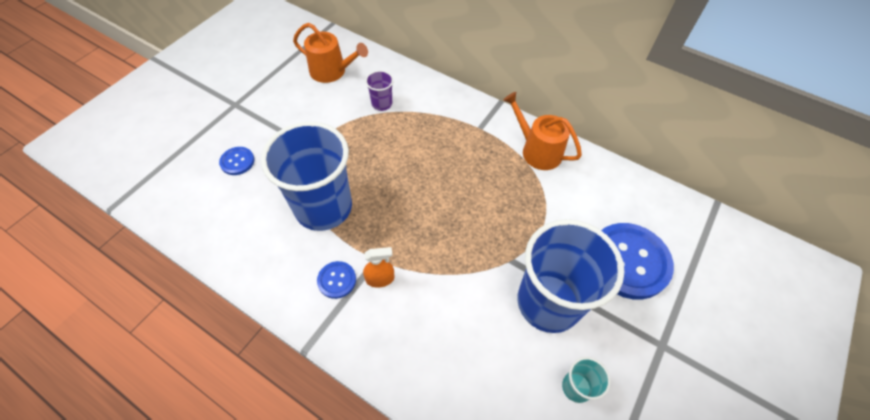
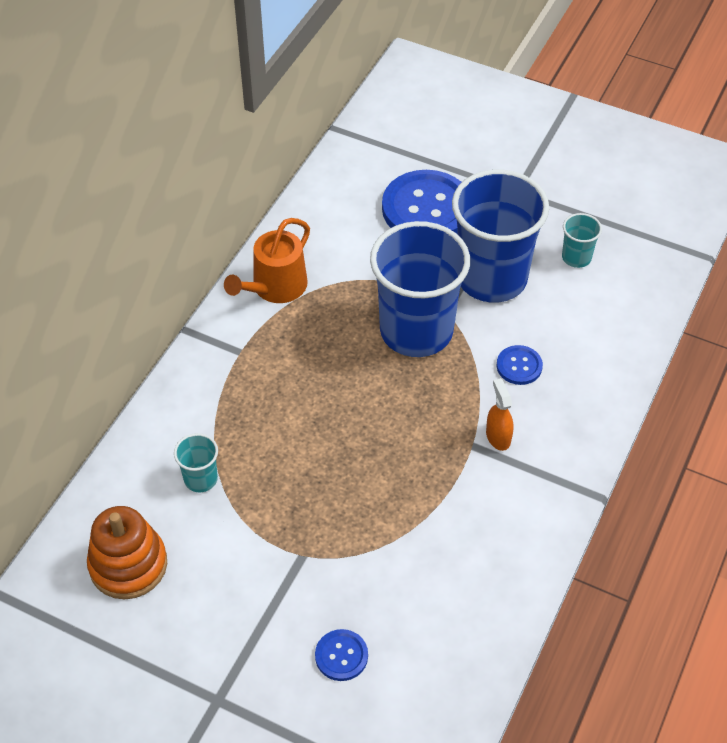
camera: 95 degrees left, 5 degrees down
blue cup [261,122,352,231] -> blue cup moved to [370,221,470,357]
orange watering can [293,23,368,83] -> orange stacking toy [87,506,167,599]
blue button [317,261,356,299] -> blue button moved to [497,345,543,385]
purple cup [365,70,394,111] -> turquoise cup [174,433,218,492]

